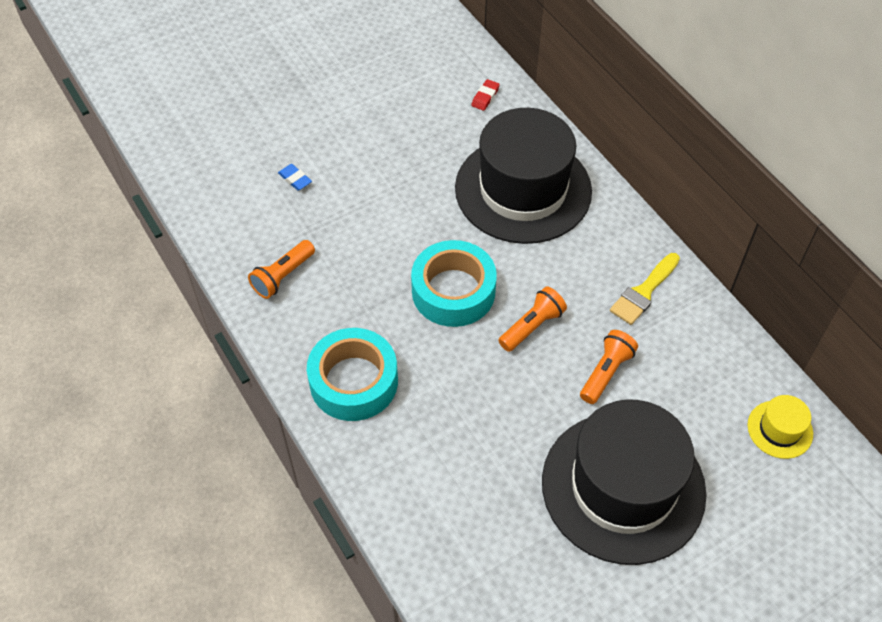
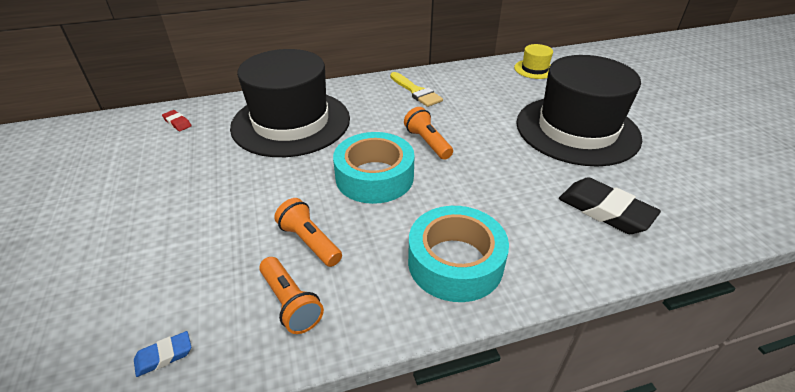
camera: 75 degrees left, 15 degrees down
blue eraser [278,164,312,191] -> blue eraser moved to [134,331,191,377]
orange flashlight [580,330,638,404] -> orange flashlight moved to [274,198,342,267]
none -> black eraser [559,177,661,234]

